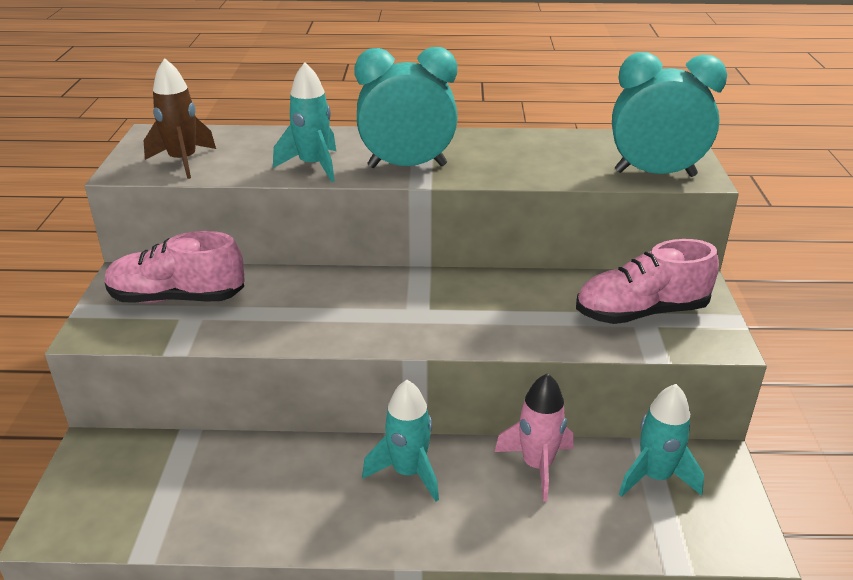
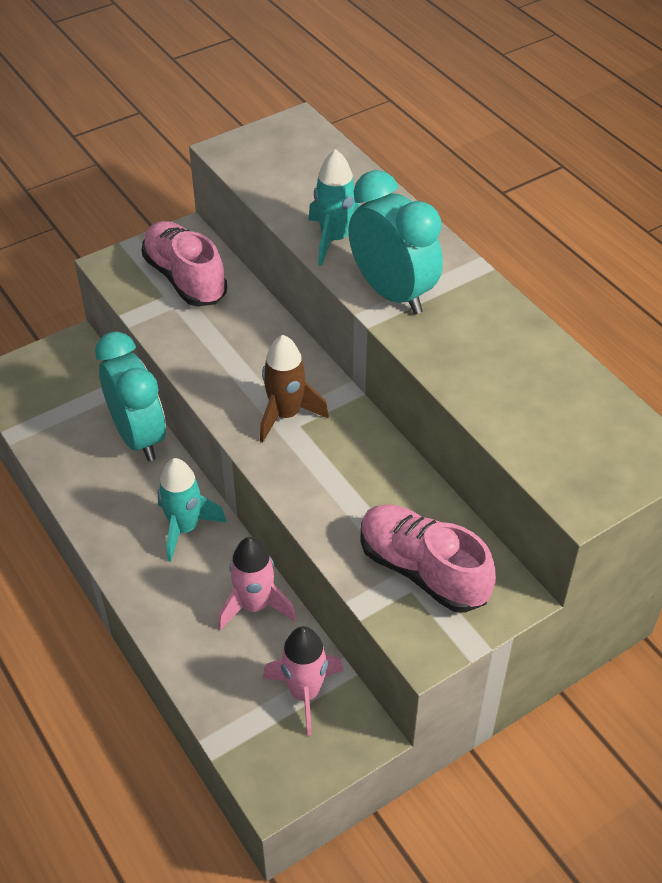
camera: 55 degrees right, 15 degrees up
brown rocket [144,58,216,179] -> brown rocket moved to [260,335,329,443]
turquoise clock [612,52,727,177] -> turquoise clock moved to [95,331,166,461]
turquoise rocket [619,384,704,497] -> pink rocket [263,626,344,736]

